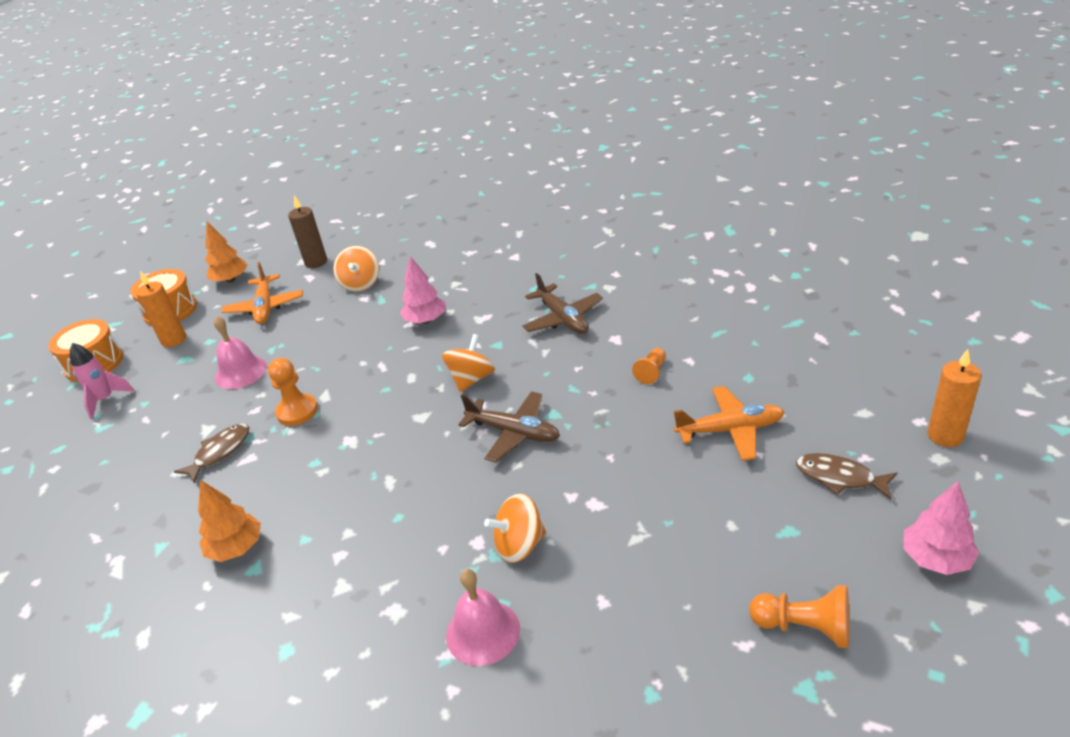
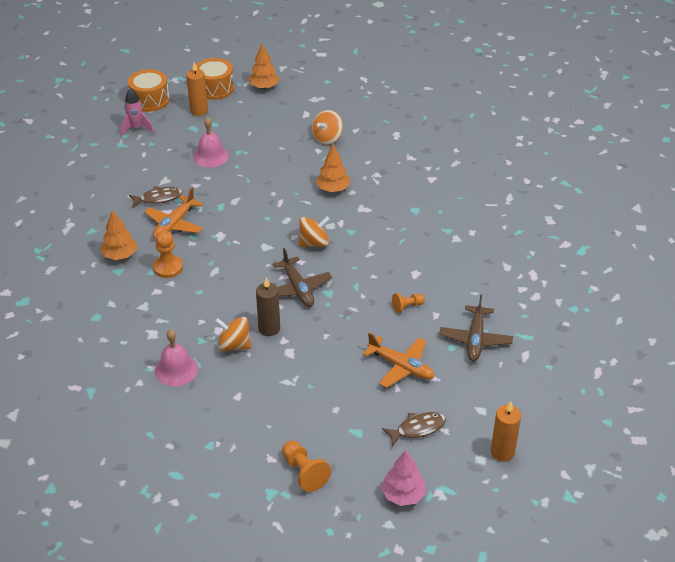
camera: 35 degrees right, 5 degrees up
orange plane [222,262,303,324] -> orange plane moved to [144,187,203,238]
orange pawn [268,358,318,426] -> orange pawn moved to [153,230,183,278]
brown candle [288,196,327,268] -> brown candle moved to [256,277,280,336]
pink tree [400,256,445,324] -> orange tree [316,144,350,192]
brown plane [522,273,603,334] -> brown plane moved to [439,295,513,361]
brown fish [796,453,897,499] -> brown fish turned 90 degrees clockwise [382,412,446,447]

